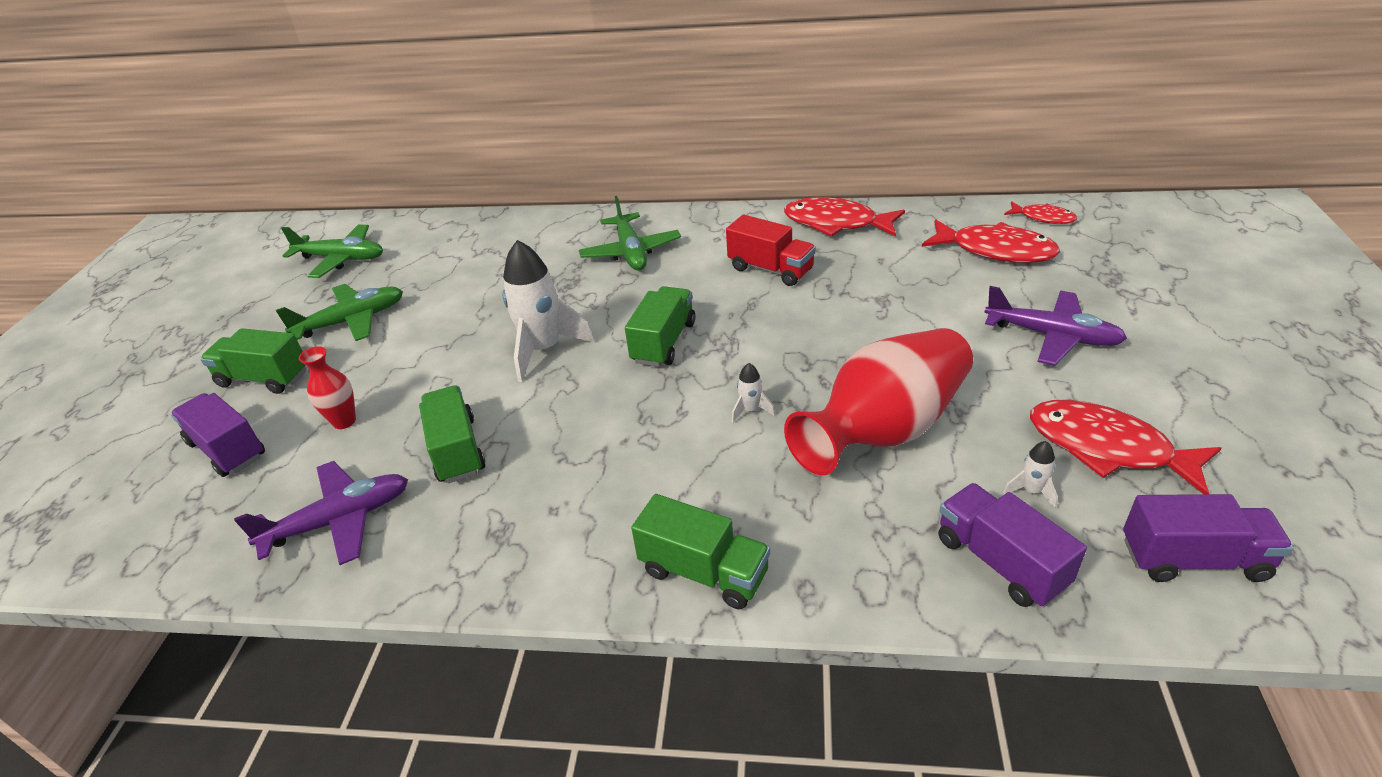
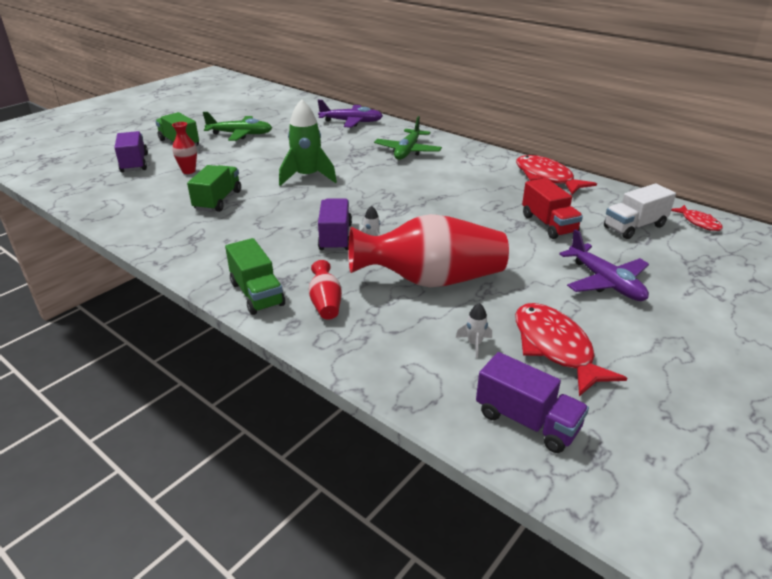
camera: 30 degrees right, 5 degrees down
purple plane [234,461,408,565] -> purple plane moved to [318,100,383,128]
green plane [281,225,383,278] -> none
white rocket [502,240,595,382] -> green rocket [279,99,337,186]
green truck [625,286,695,367] -> none
red truck [726,215,816,286] -> red truck moved to [522,178,583,239]
red fish [922,219,1060,263] -> white truck [604,183,676,239]
purple truck [938,483,1087,607] -> purple truck moved to [318,198,352,251]
none -> red vase [309,260,342,320]

